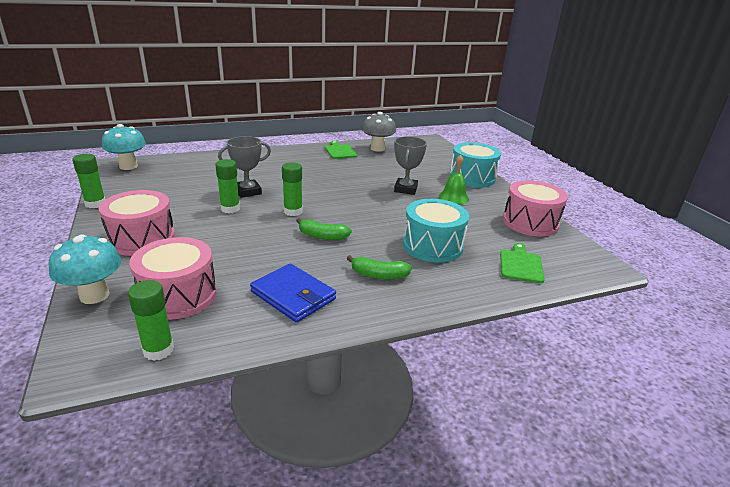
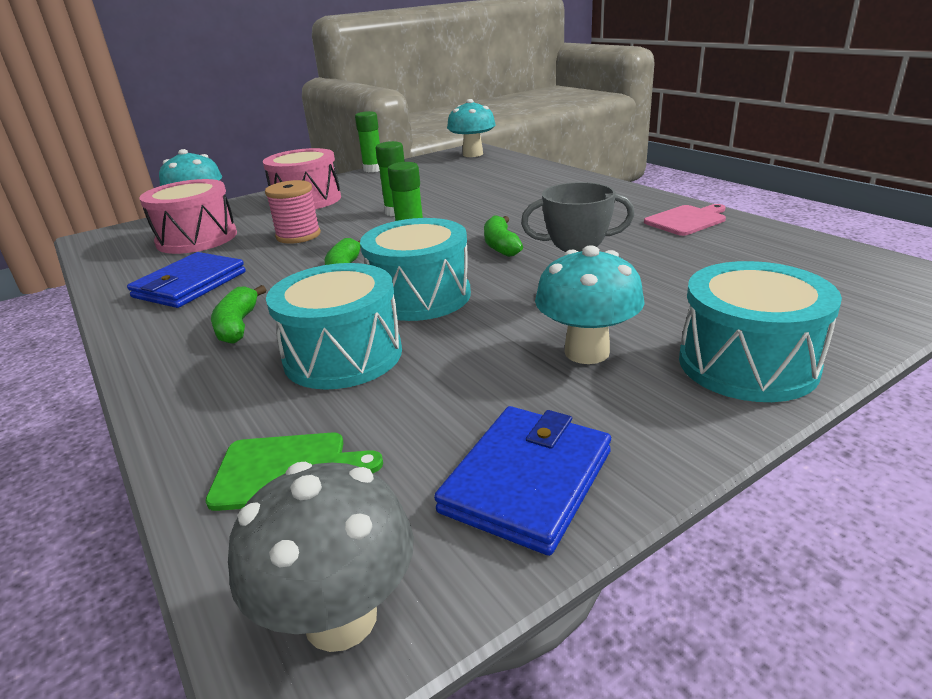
camera: 80 degrees right, 0 degrees up
green glue stick [128,280,174,361] -> none
grey trophy [218,136,271,198] -> none
green cutting board [325,141,358,159] -> pink cutting board [644,204,726,236]
grey mushroom [362,112,396,152] -> grey mushroom moved to [228,462,414,652]
green bell [439,155,469,205] -> turquoise mushroom [535,245,645,364]
pink drum [503,180,568,237] -> blue wallet [434,406,611,556]
none -> pink spool [265,180,321,244]
none -> turquoise drum [360,218,471,321]
none -> green banana [484,216,523,257]

